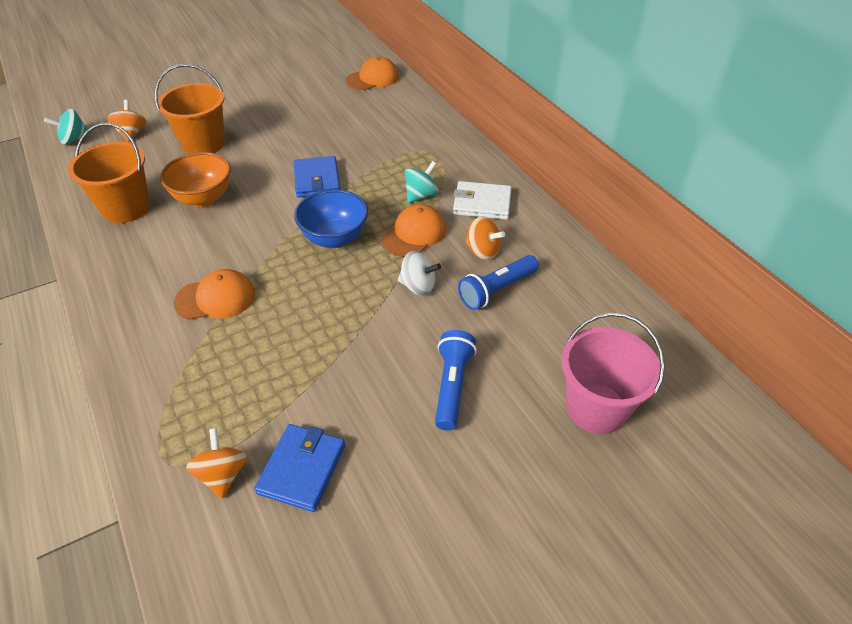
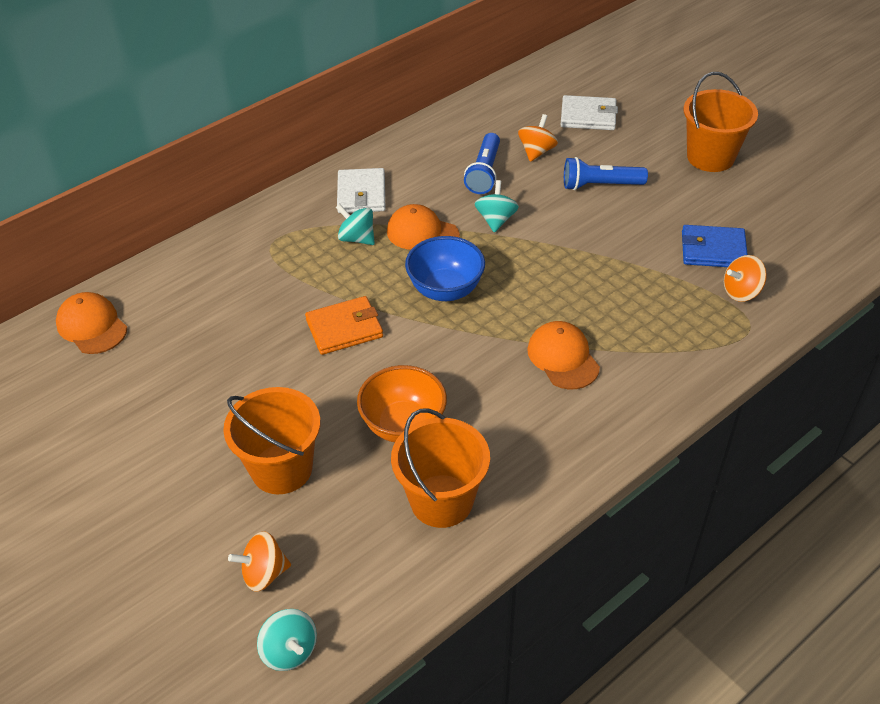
camera: 100 degrees left, 0 degrees up
blue wallet [294,156,340,197] -> orange wallet [305,296,383,355]
white spinning top [398,251,441,296] -> turquoise spinning top [475,180,519,233]
blue flashlight [458,255,539,310] -> blue flashlight turned 60 degrees clockwise [464,133,500,194]
orange spinning top [465,216,505,260] -> orange spinning top moved to [518,114,558,162]
pink bucket [561,312,665,434] -> white wallet [560,95,618,130]
none -> orange bucket [683,72,758,172]

